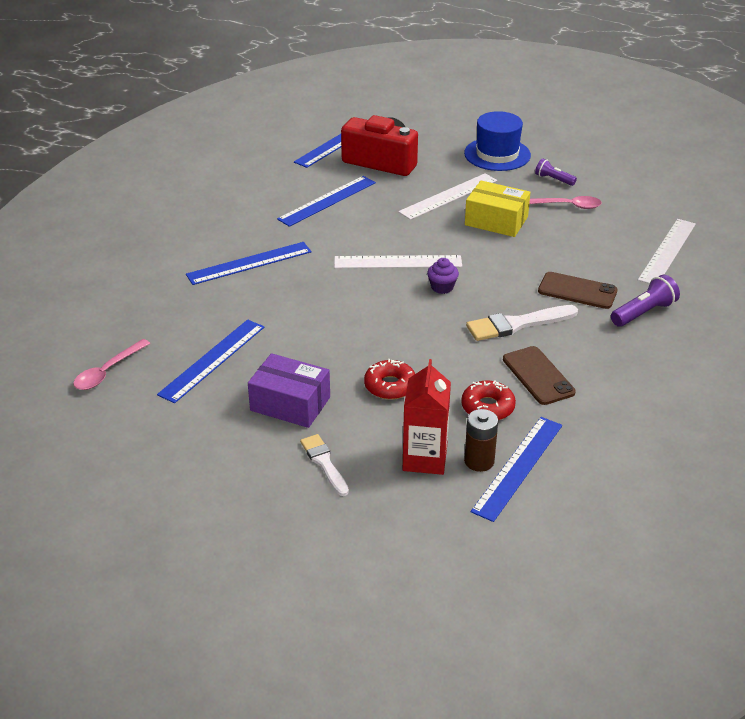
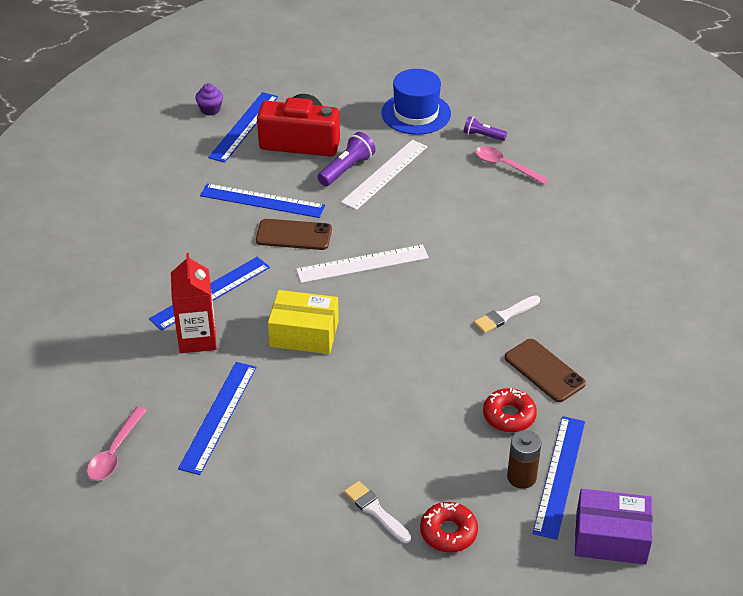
camera: 15 degrees left, 5 degrees up
purple box [248,353,330,428] -> purple box moved to [575,489,653,565]
blue ruler [277,176,376,227] -> blue ruler turned 75 degrees clockwise [200,184,325,218]
red donut [364,359,415,400] -> red donut moved to [420,502,478,553]
red carton [403,359,451,475] -> red carton moved to [171,253,217,353]
purple cupcake [427,258,459,294] -> purple cupcake moved to [195,83,223,115]
yellow box [465,181,531,237] -> yellow box moved to [268,290,339,354]
white brush [466,305,578,341] -> white brush [474,295,540,333], size x0.65
pink spoon [529,196,602,209] -> pink spoon turned 135 degrees counterclockwise [475,146,549,185]
brown phone [538,272,618,309] -> brown phone moved to [256,219,332,250]
purple flashlight [611,275,680,327] -> purple flashlight moved to [317,132,376,186]
white ruler [638,219,696,284] -> none

